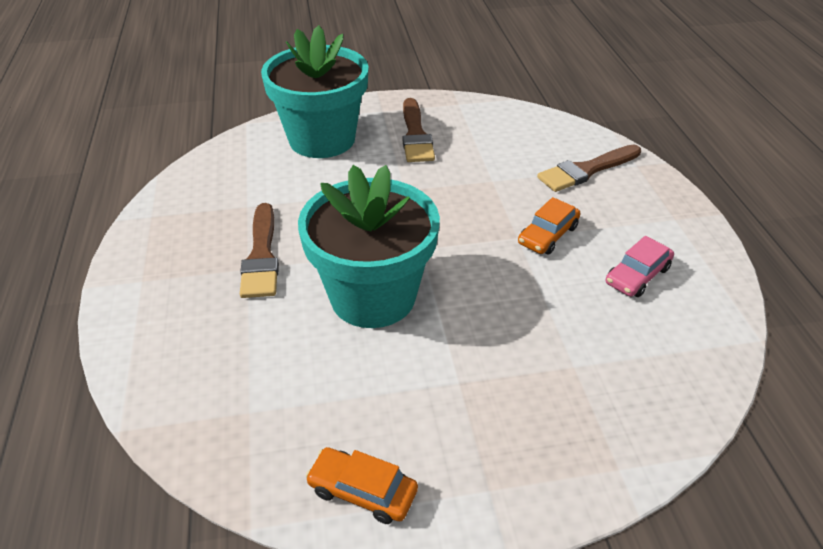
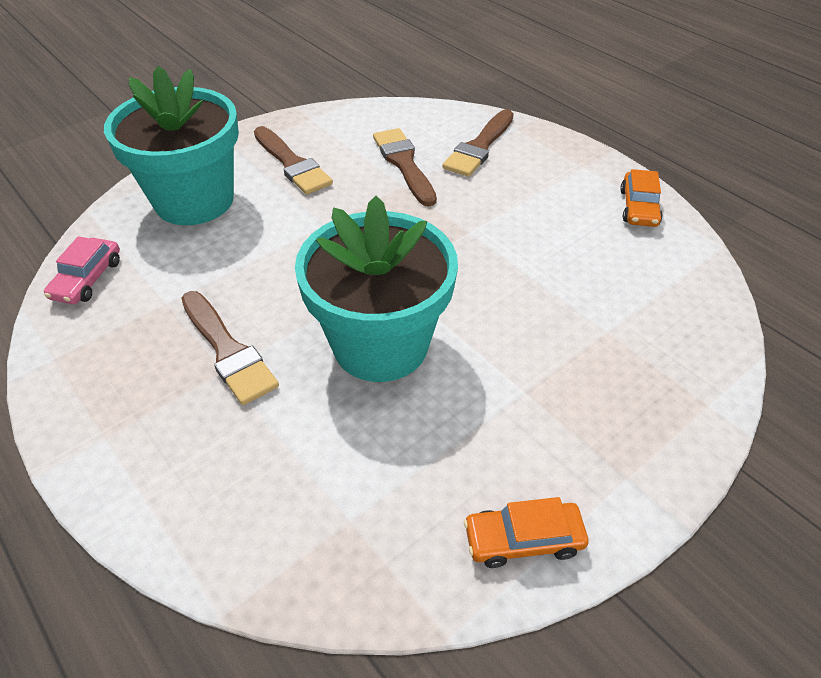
camera: 30 degrees left, 5 degrees up
orange car [518,197,581,254] -> orange car moved to [620,169,663,227]
pink car [606,236,674,297] -> pink car moved to [44,236,120,304]
none -> brown brush [373,128,437,207]

